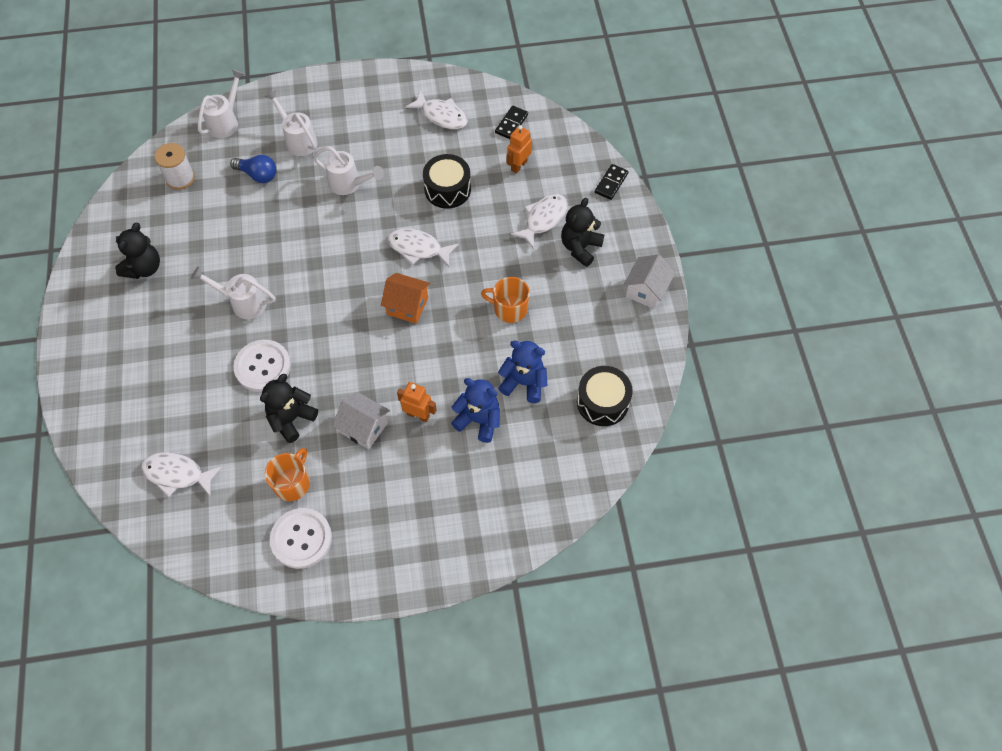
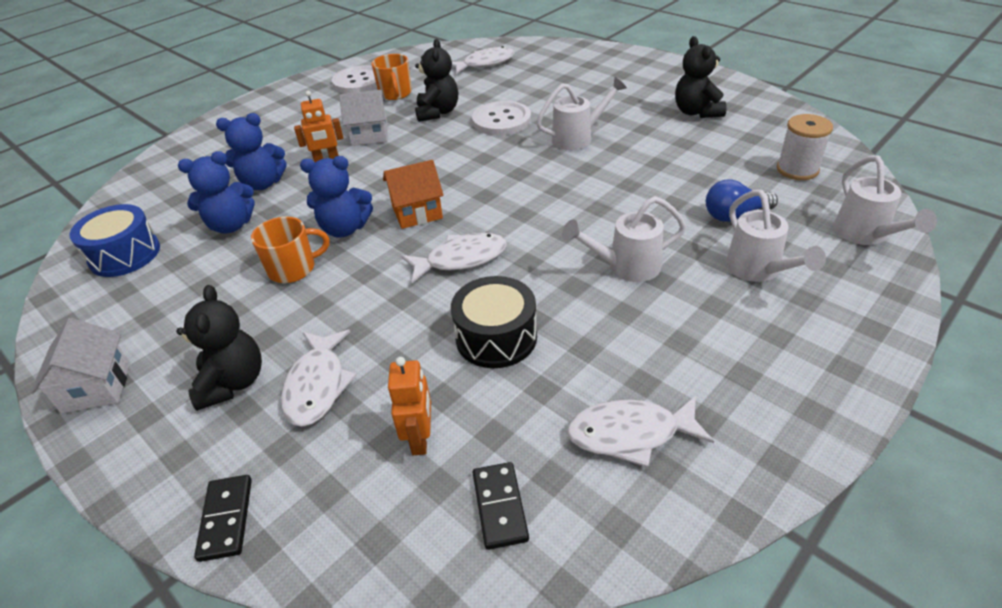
camera: 145 degrees right, 20 degrees down
white watering can [265,90,318,156] -> white watering can turned 60 degrees clockwise [726,190,826,282]
black drum [577,366,633,426] -> blue drum [70,204,160,277]
none -> blue teddy bear [300,156,373,238]

